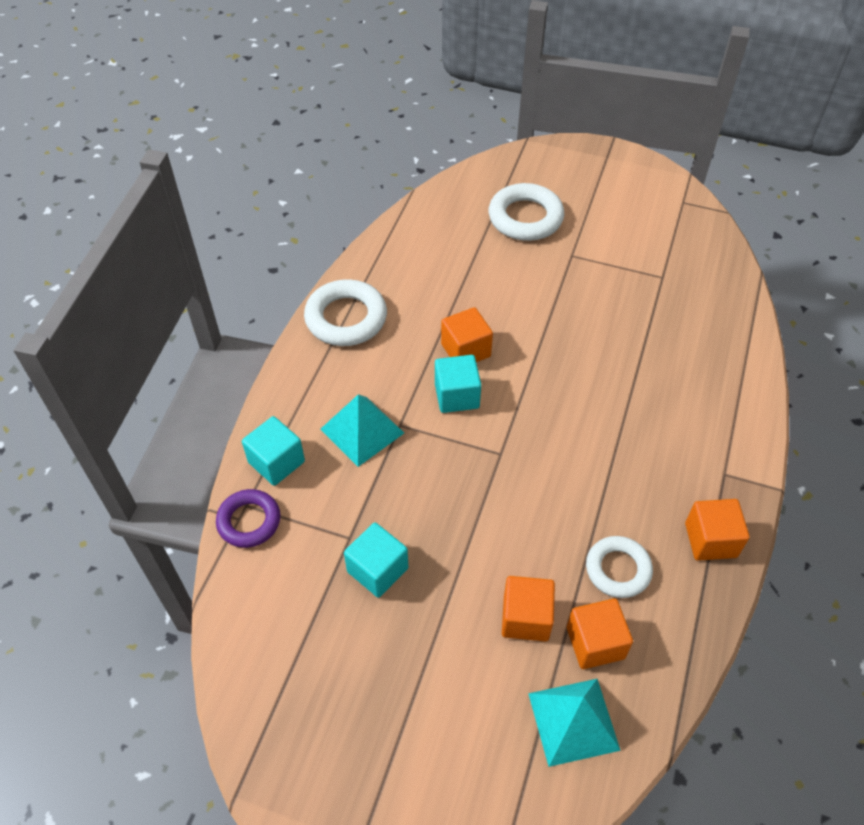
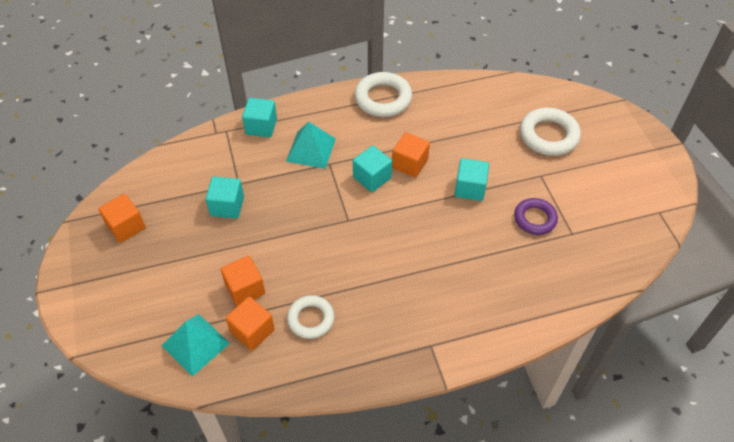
camera: 55 degrees right, 0 degrees up
purple ring [216,489,280,548] -> purple ring moved to [514,198,558,235]
orange cube [685,499,750,561] -> orange cube moved to [98,194,146,243]
none -> turquoise cube [454,158,489,201]

